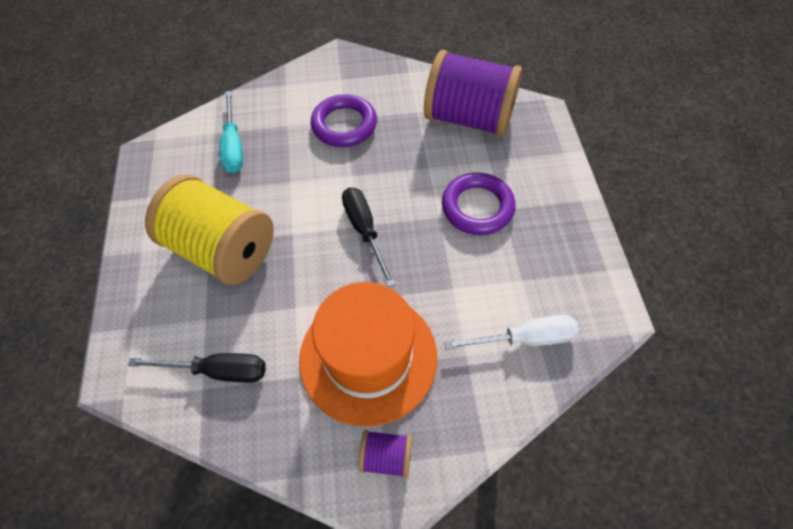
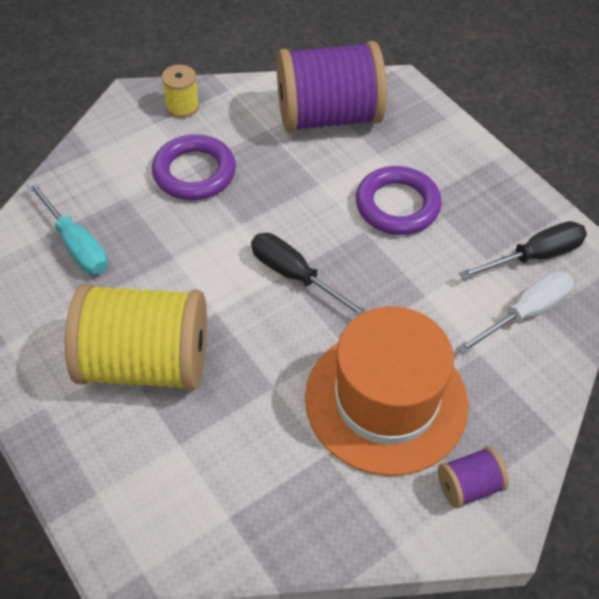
camera: 30 degrees left, 5 degrees down
black screwdriver [128,353,266,383] -> black screwdriver moved to [459,221,587,280]
none -> yellow spool [162,65,199,118]

